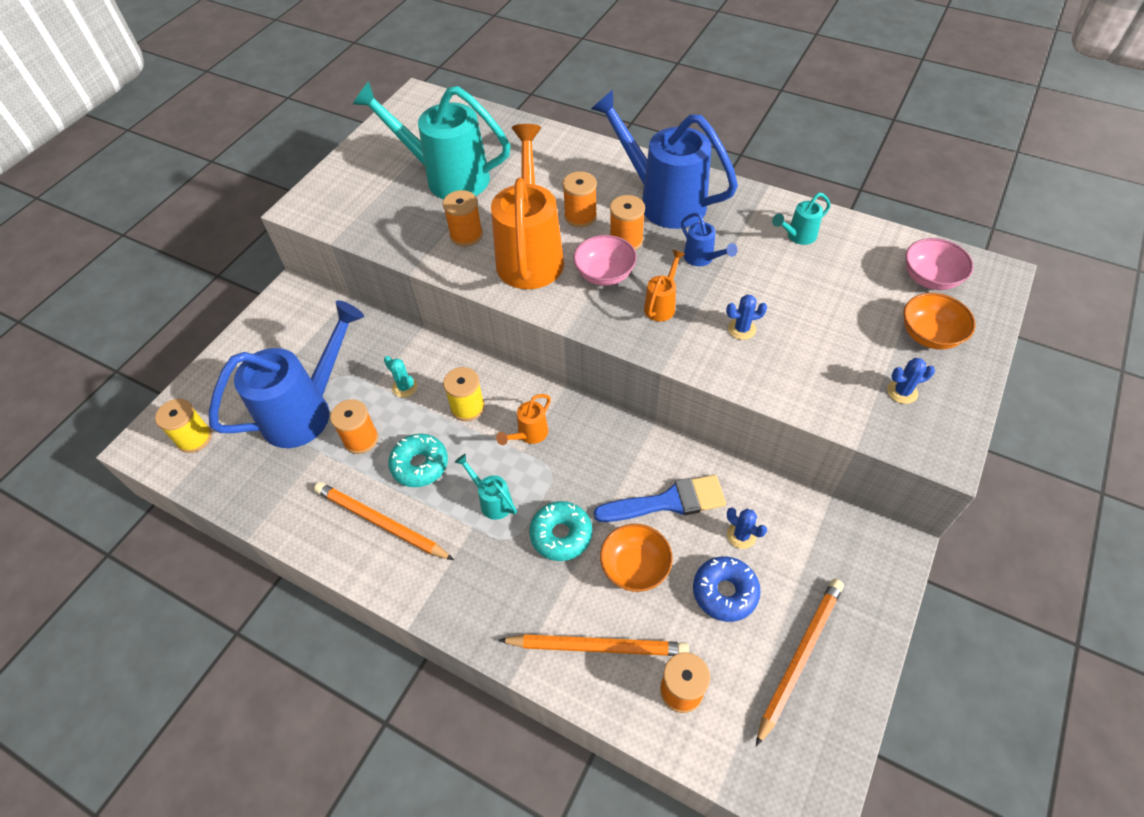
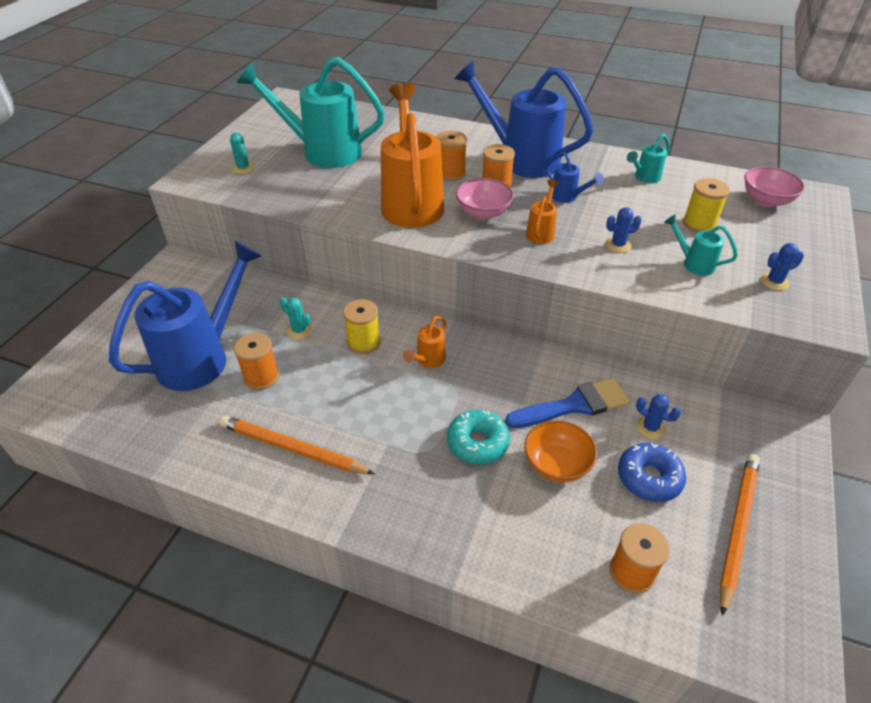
camera: 10 degrees left, 10 degrees down
yellow spool [155,399,212,453] -> yellow spool moved to [683,178,730,233]
turquoise donut [388,434,448,487] -> none
orange spool [443,190,483,247] -> none
turquoise watering can [455,454,517,520] -> turquoise watering can moved to [664,215,738,276]
orange pencil [498,634,689,656] -> none
orange bowl [903,293,975,350] -> none
none -> turquoise cactus [230,133,254,174]

